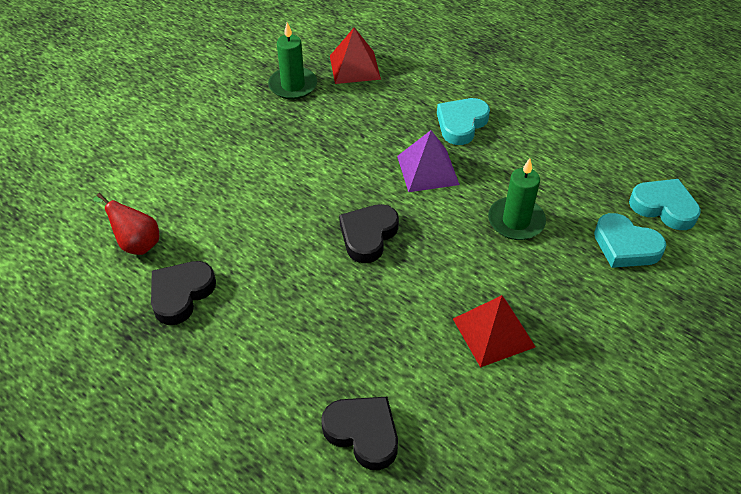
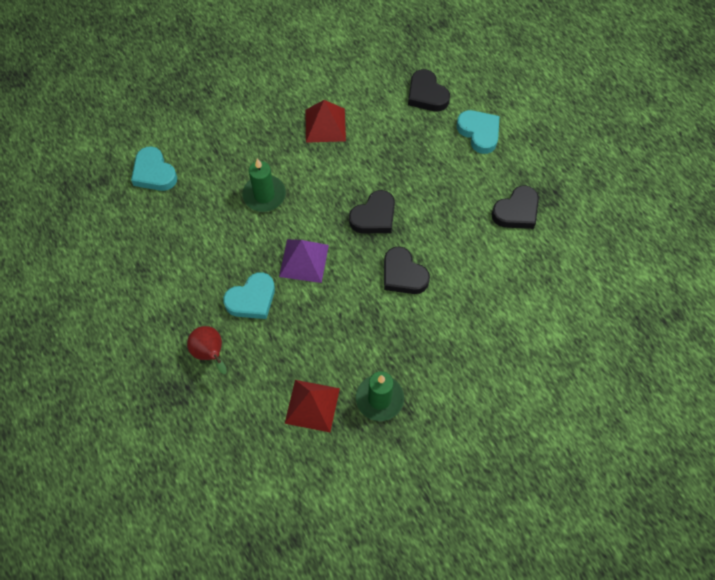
camera: 160 degrees left, 15 degrees up
red pear [93,193,159,255] -> red pear moved to [187,326,227,374]
turquoise heart [594,213,666,268] -> turquoise heart moved to [457,110,500,154]
none -> black heart [384,247,430,294]

